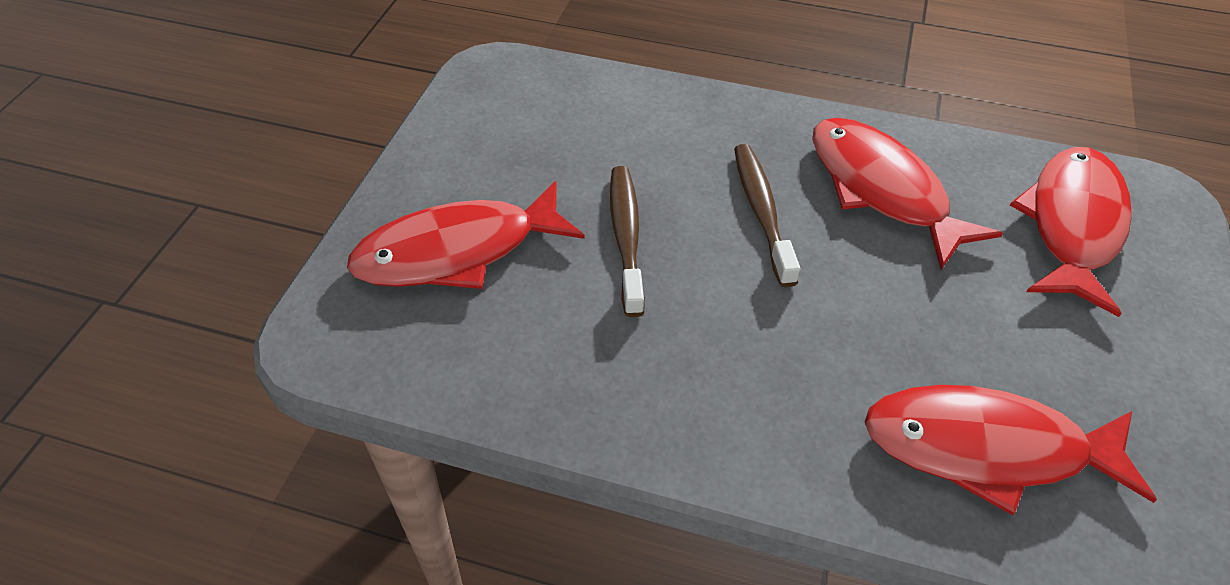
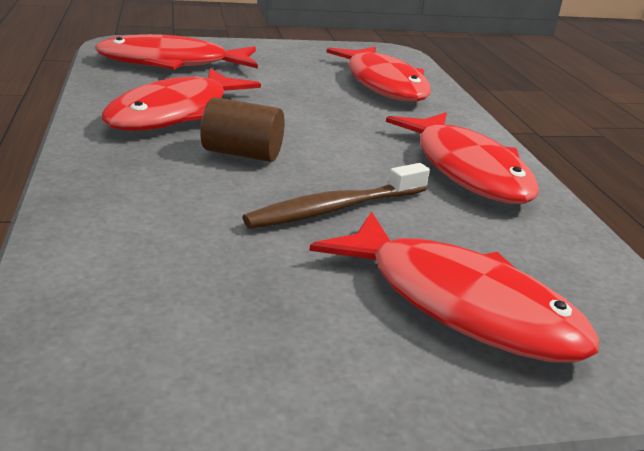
camera: 120 degrees left, 20 degrees down
brown toothbrush [734,144,800,287] -> brown cylinder [200,97,285,162]
none -> red fish [386,112,539,204]

